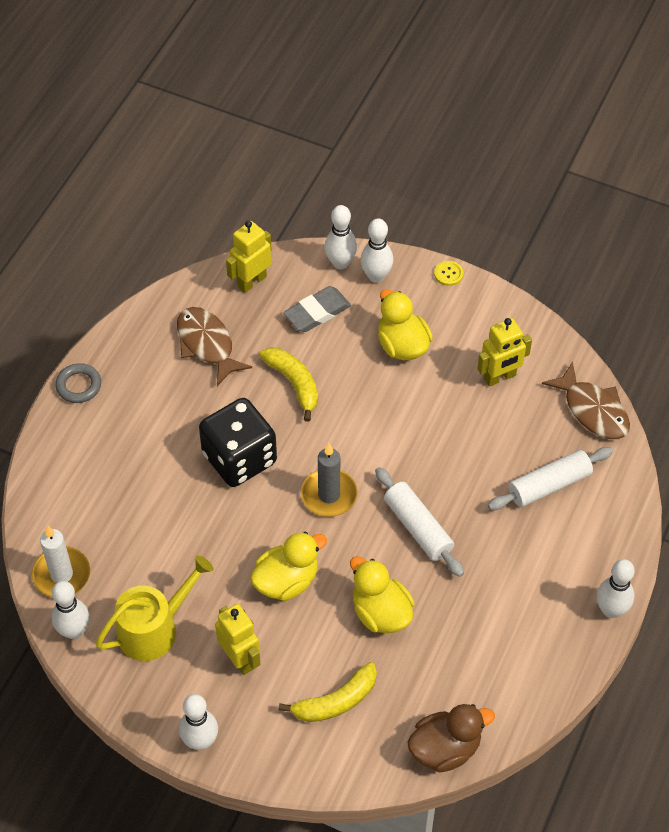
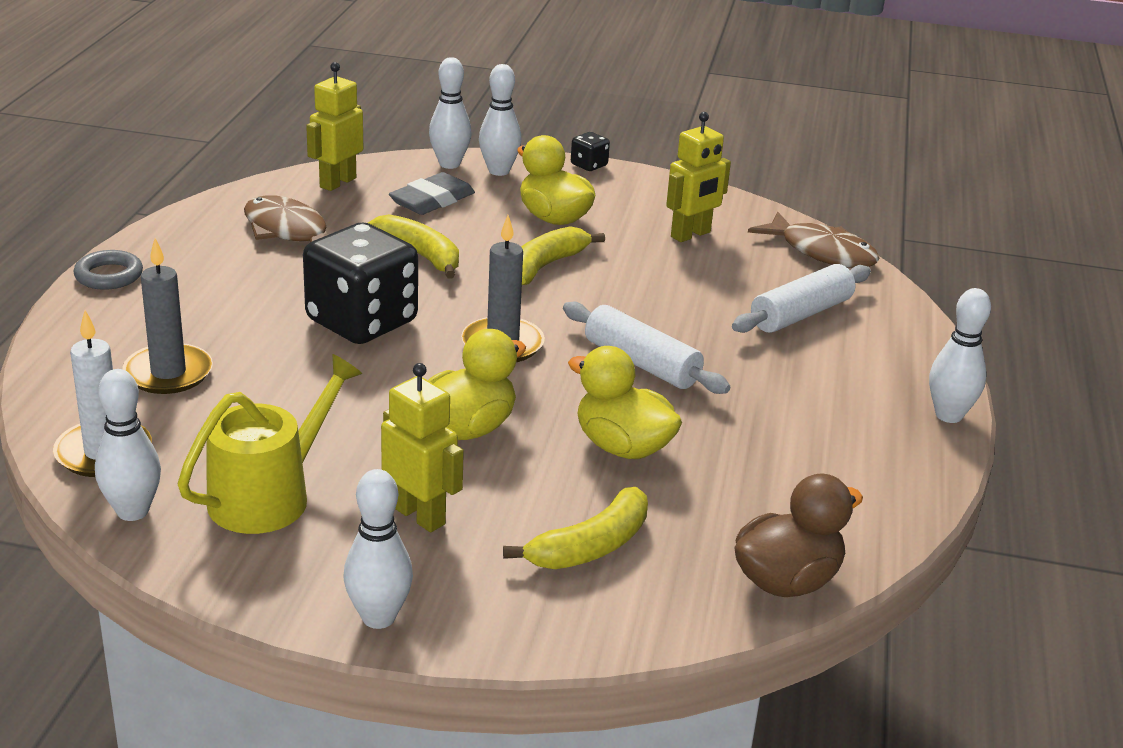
camera: 15 degrees left, 25 degrees down
yellow button [434,261,463,286] -> black dice [571,132,610,171]
none -> grey candle [122,238,213,394]
none -> yellow banana [521,226,605,285]

